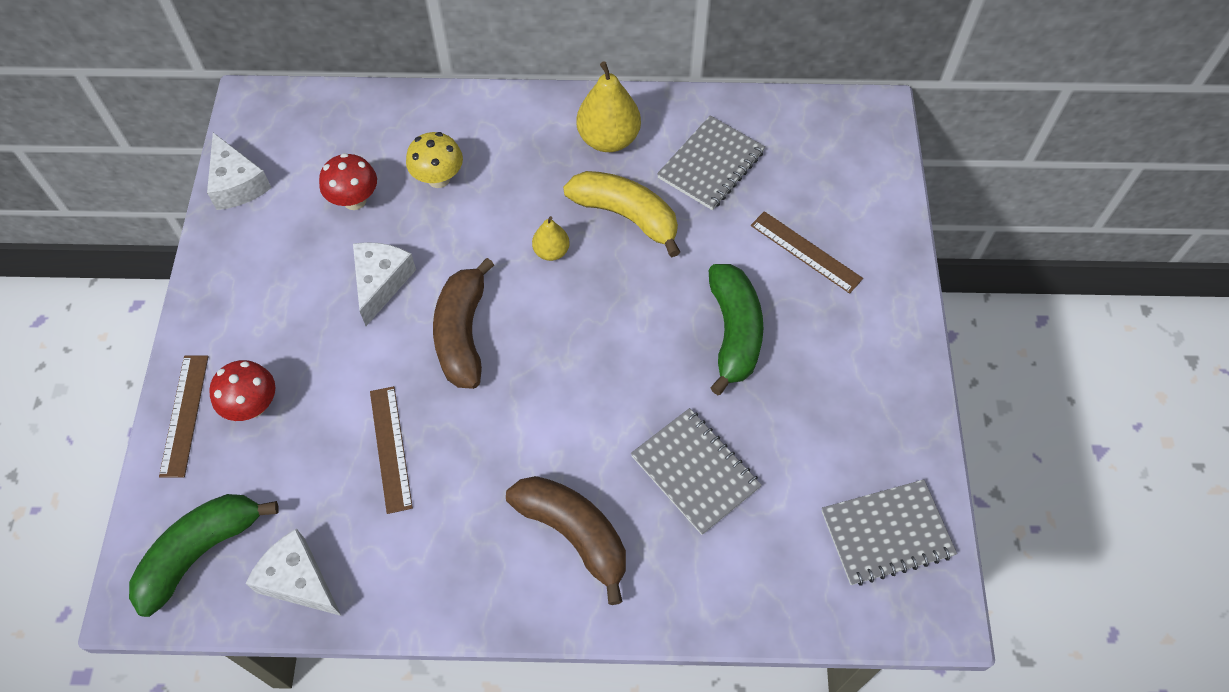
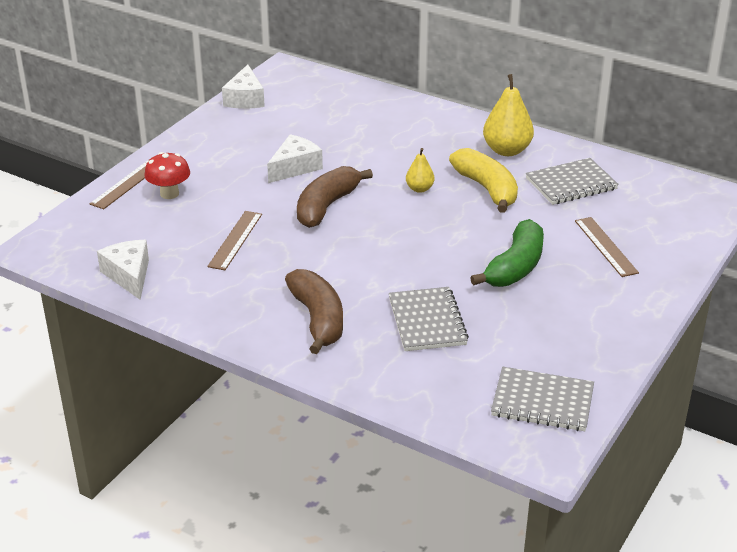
camera: 30 degrees right, 25 degrees down
green banana [129,494,278,617] -> none
red mushroom [319,153,377,210] -> none
yellow mushroom [406,132,463,188] -> none

